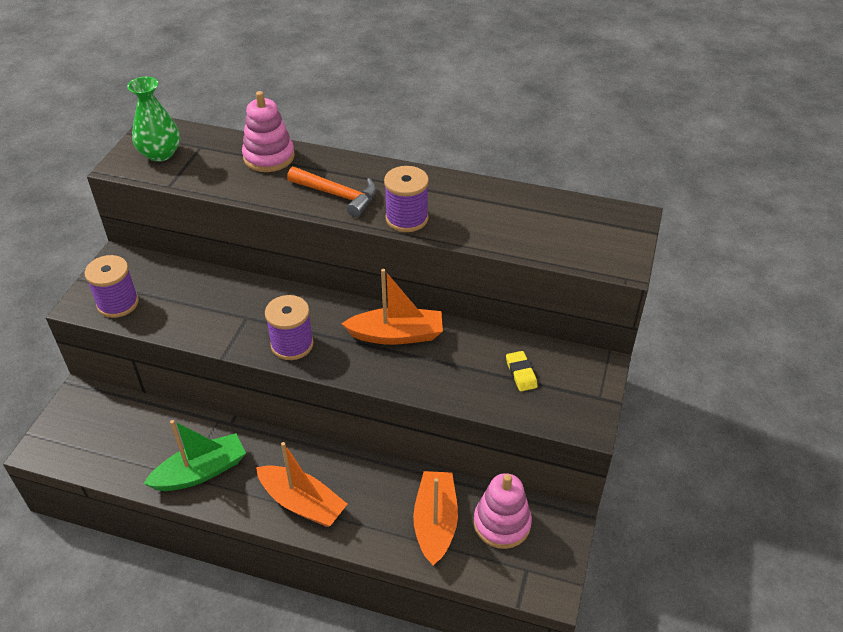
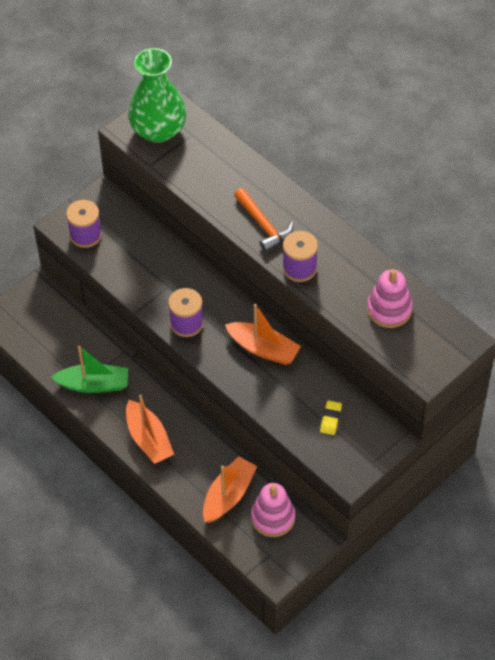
camera: 30 degrees right, 10 degrees up
green vase [127,77,180,162] -> green vase [128,48,187,143], size x1.53
pink stacking toy [242,91,295,172] -> pink stacking toy moved to [367,269,413,328]

